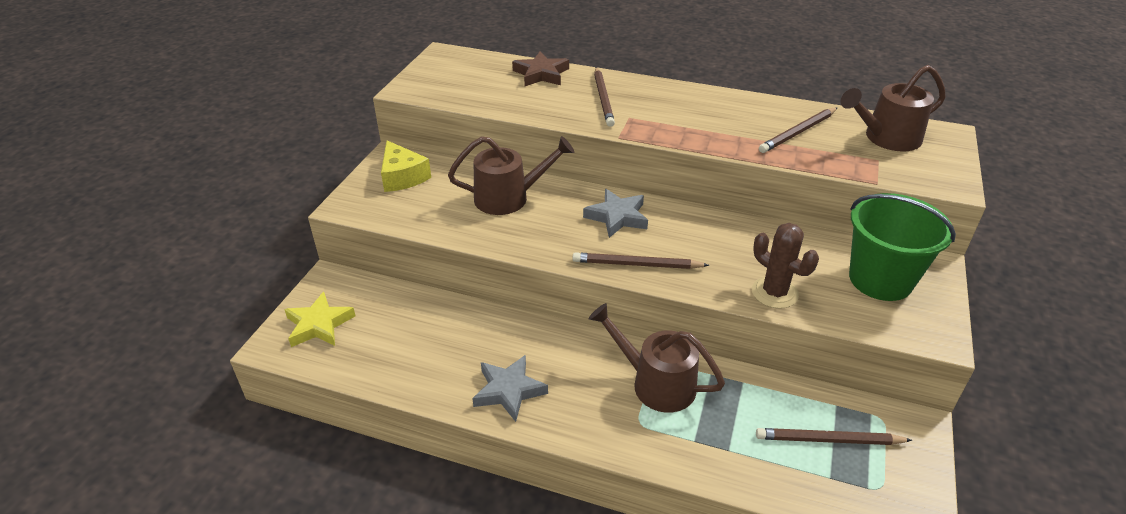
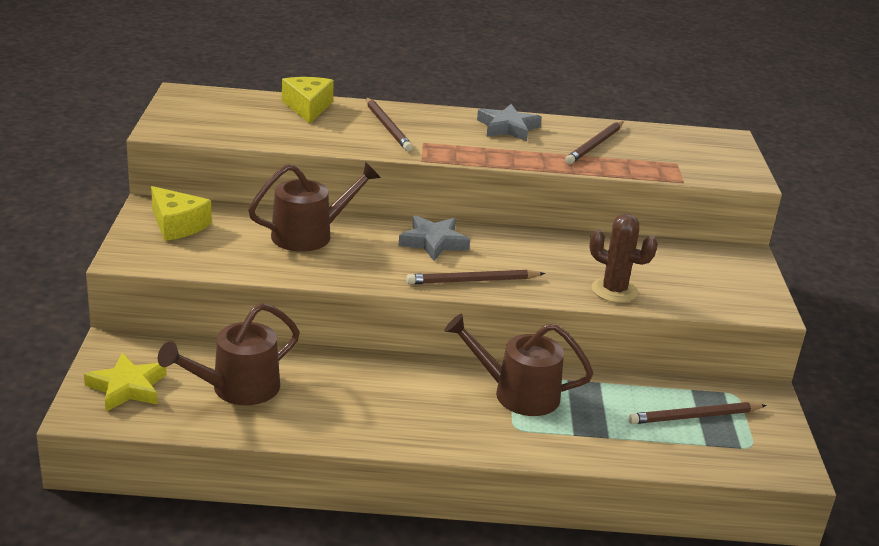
camera: 20 degrees left, 10 degrees down
grey star [472,355,548,422] -> grey star moved to [477,104,542,141]
brown star [512,51,569,86] -> yellow cheese [282,77,334,124]
brown watering can [840,65,946,151] -> brown watering can moved to [158,303,300,405]
green bucket [849,193,956,301] -> none

